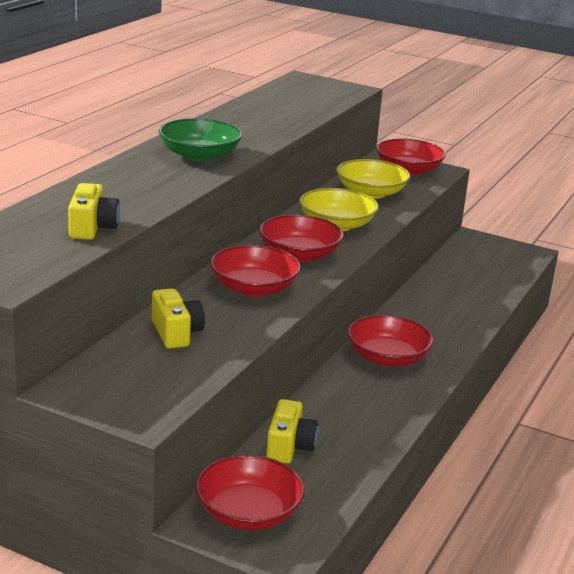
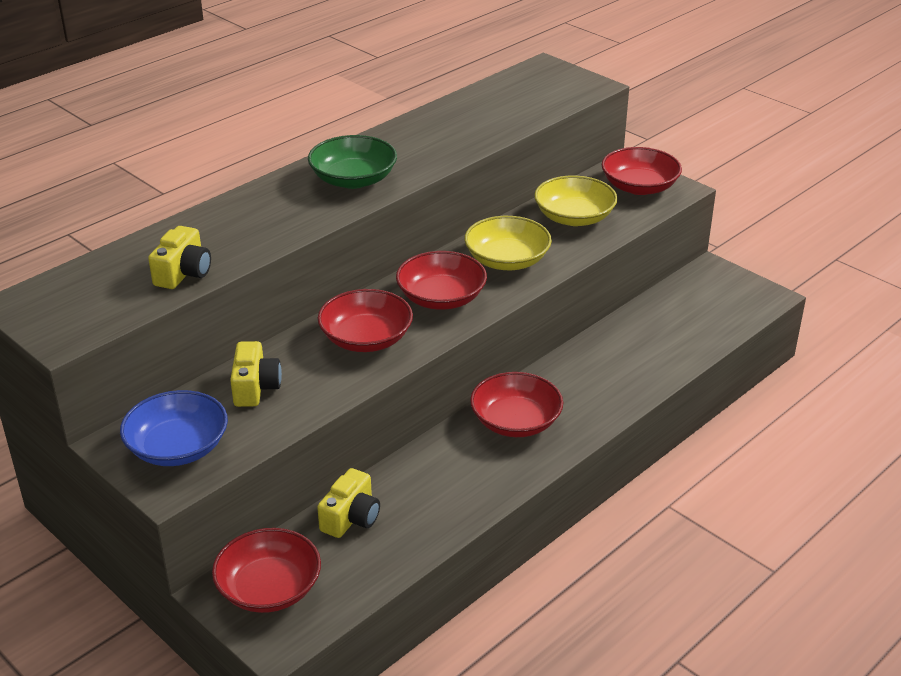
camera: 20 degrees right, 10 degrees up
none -> blue bowl [120,390,228,466]

